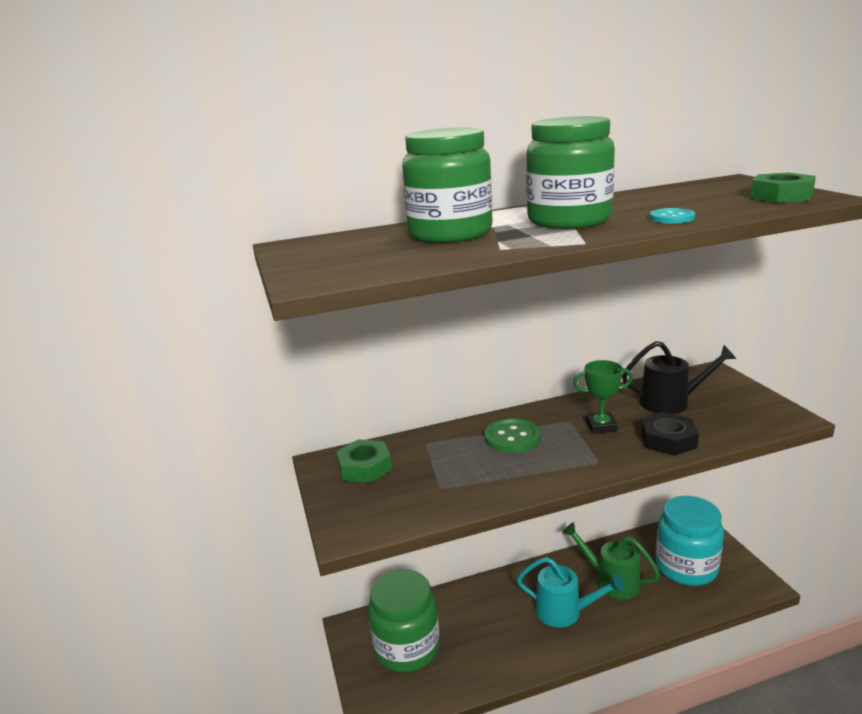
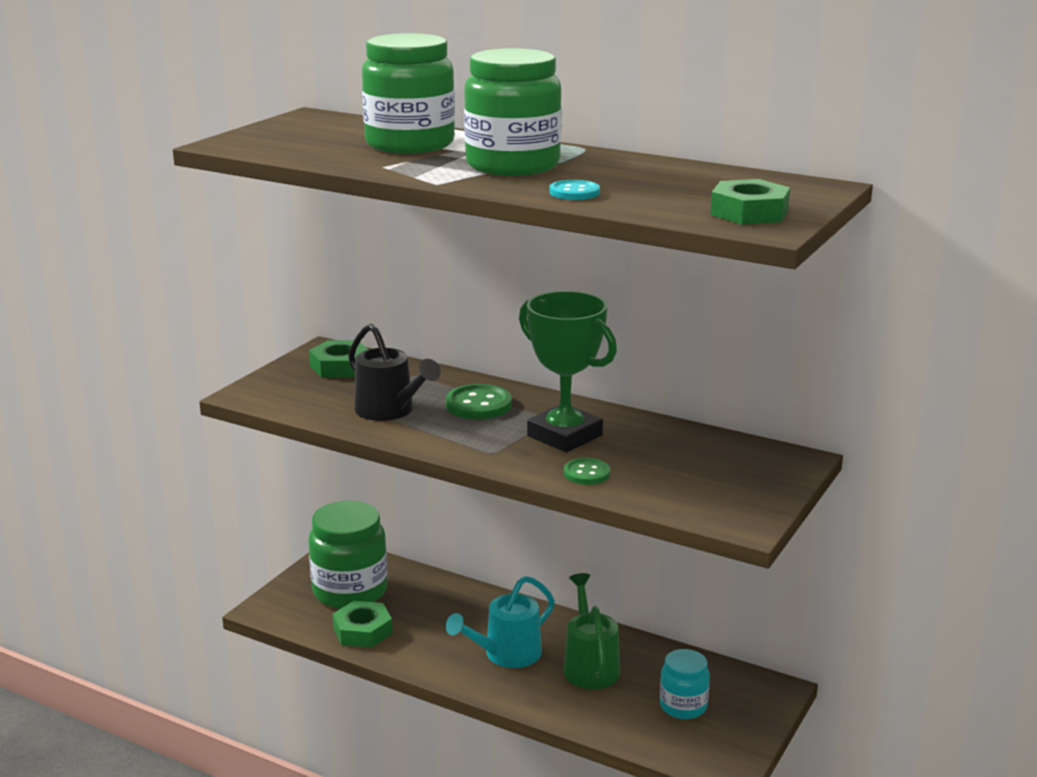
camera: 45 degrees right, 0 degrees up
turquoise watering can [517,557,625,628] -> turquoise watering can turned 75 degrees clockwise [446,576,555,668]
green trophy [573,360,633,434] -> green trophy [519,291,617,453], size x1.71
black watering can [622,341,736,414] -> black watering can moved to [348,324,441,421]
black nut [641,412,699,456] -> green button [564,458,610,485]
turquoise jar [655,496,724,586] -> turquoise jar [660,649,710,719], size x0.56
none -> green nut [333,601,393,648]

